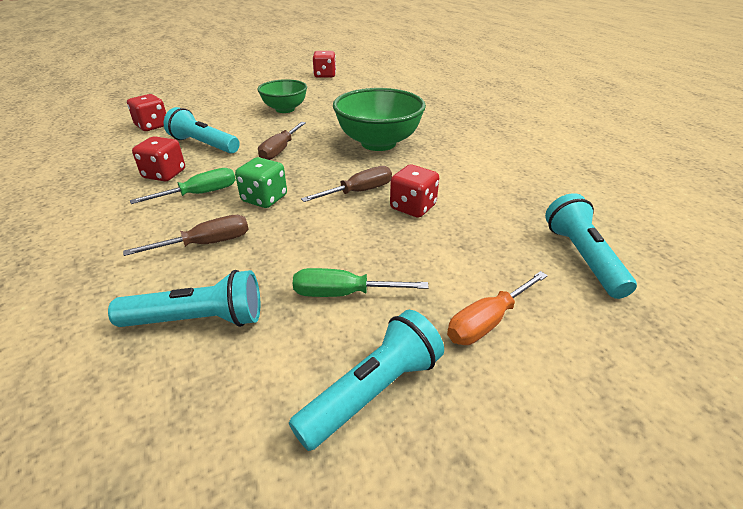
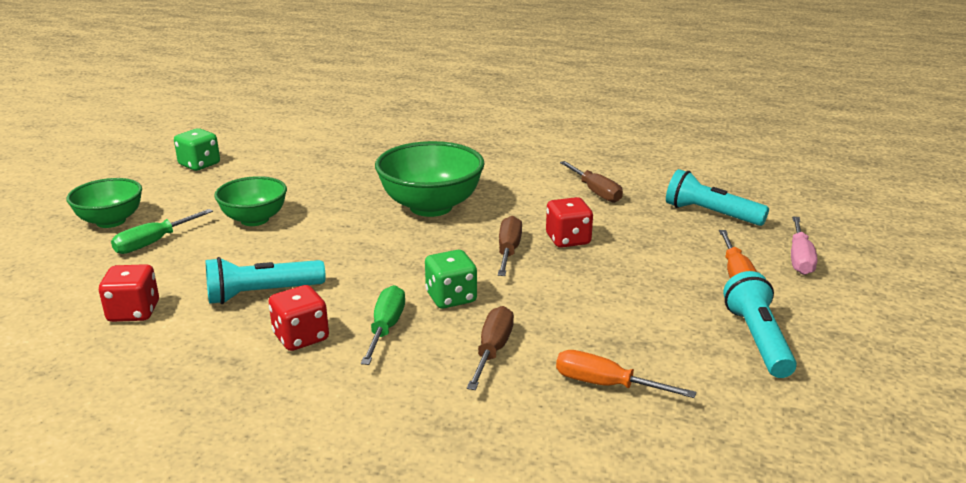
camera: 50 degrees left, 10 degrees down
turquoise flashlight [108,270,260,327] -> orange screwdriver [556,350,696,398]
brown screwdriver [258,122,306,160] -> brown screwdriver moved to [560,161,623,203]
green screwdriver [293,268,429,297] -> green screwdriver moved to [111,209,213,254]
red dice [313,51,336,78] -> green dice [174,128,220,171]
none -> green bowl [66,178,142,228]
none -> pink screwdriver [791,217,818,275]

